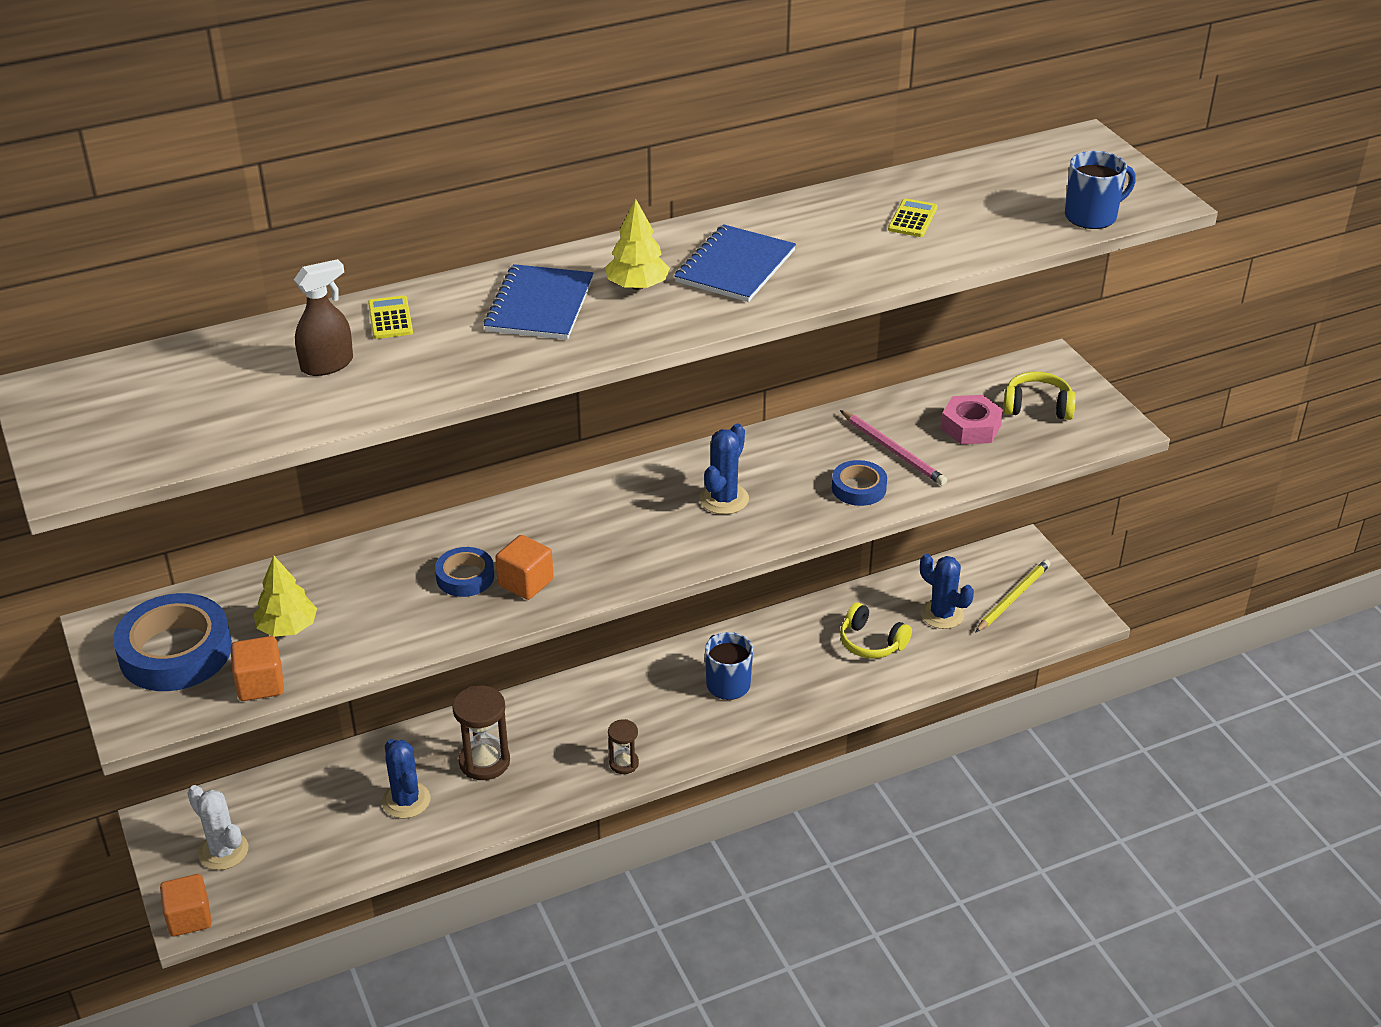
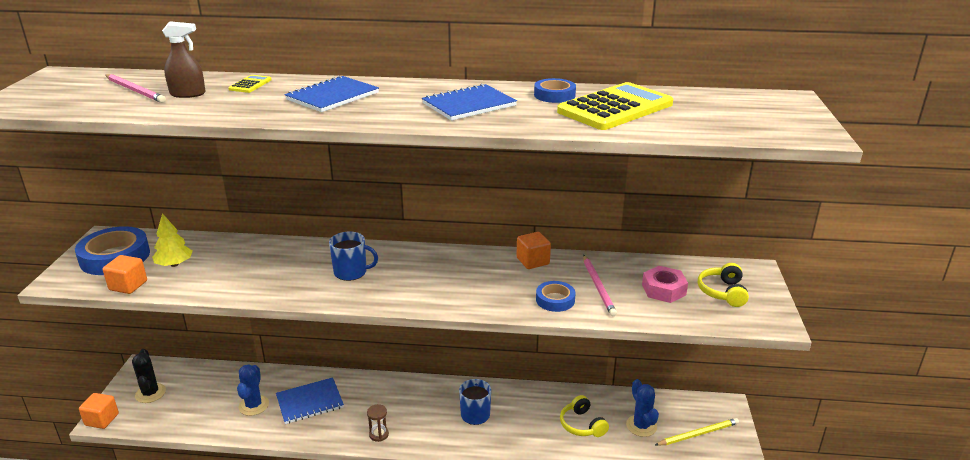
camera: 30 degrees right, 10 degrees down
white cactus [187,785,248,870] -> black cactus [132,349,166,403]
blue tape [435,547,494,597] -> blue tape moved to [534,78,576,103]
brown hourglass [452,686,510,780] -> blue notebook [276,377,344,424]
orange cube [495,535,554,600] -> orange cube moved to [517,232,551,269]
yellow tree [605,199,670,290] -> none
blue cactus [699,424,749,514] -> none
yellow calculator [888,198,937,237] -> yellow calculator [557,82,673,130], size x2.40
yellow headphones [1003,372,1076,420] -> yellow headphones turned 120 degrees counterclockwise [698,263,749,307]
blue mug [1065,151,1136,229] -> blue mug moved to [329,232,378,281]
none -> pink pencil [105,74,166,103]

